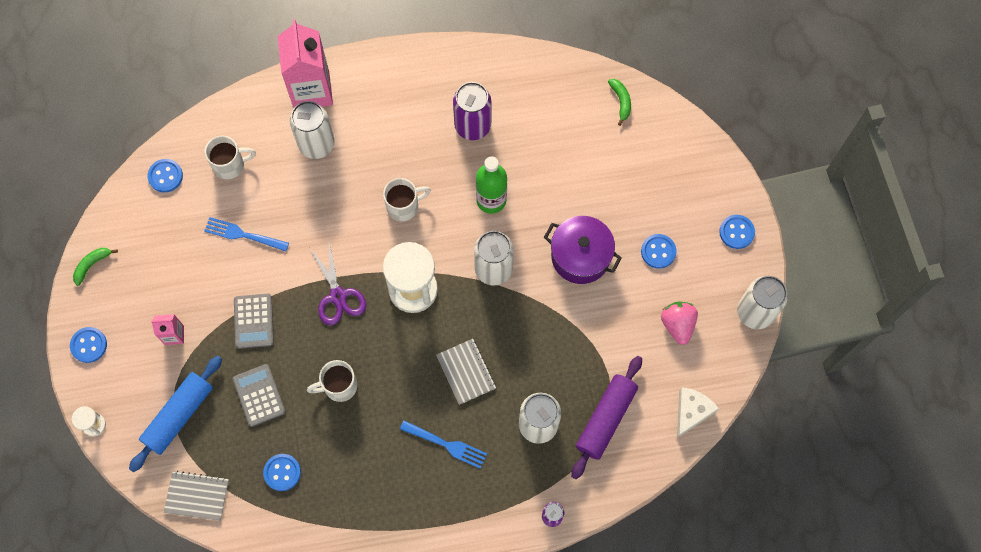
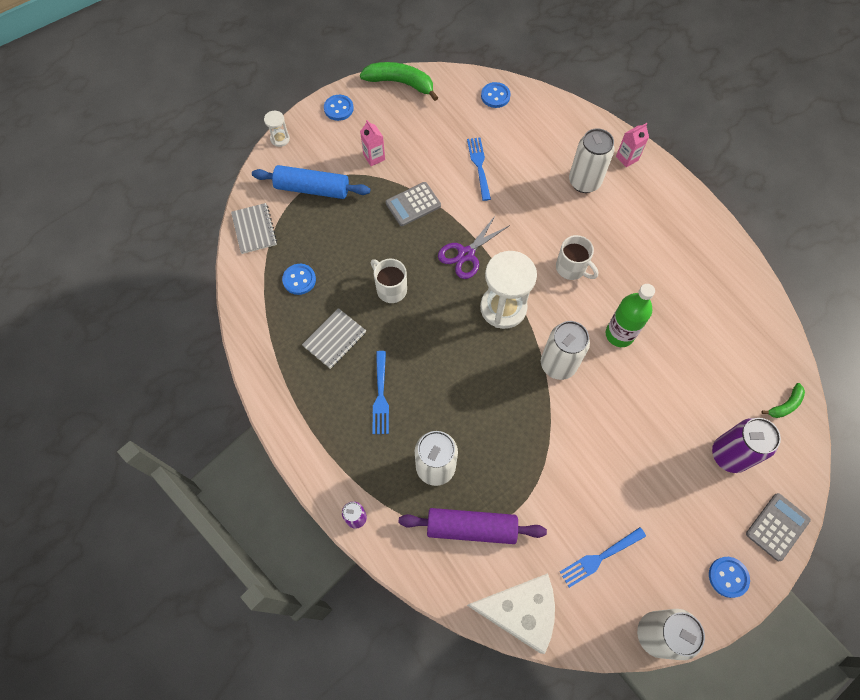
camera: 65 degrees right, 5 degrees down
green banana [73,248,118,286] -> green banana [360,62,439,101], size x1.89
white mug [205,136,256,180] -> none
grey calculator [233,364,285,427] -> grey calculator moved to [746,493,811,561]
pink carton [277,20,333,108] -> pink carton [616,123,649,167], size x0.47
grey notebook [436,339,496,405] -> grey notebook moved to [302,308,366,369]
purple can [453,82,491,140] -> purple can moved to [712,418,781,473]
purple pot [544,216,622,284] -> none
blue button [641,234,677,269] -> none
pink strawberry [661,301,698,345] -> blue fork [560,527,646,588]
white cheese [677,387,719,438] -> white cheese [467,573,555,654], size x1.58

